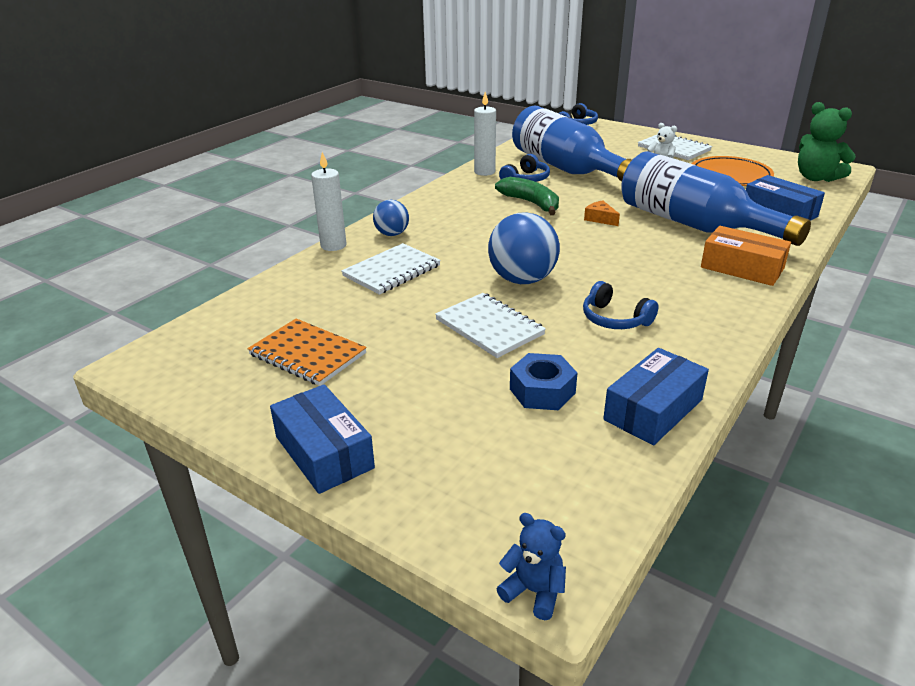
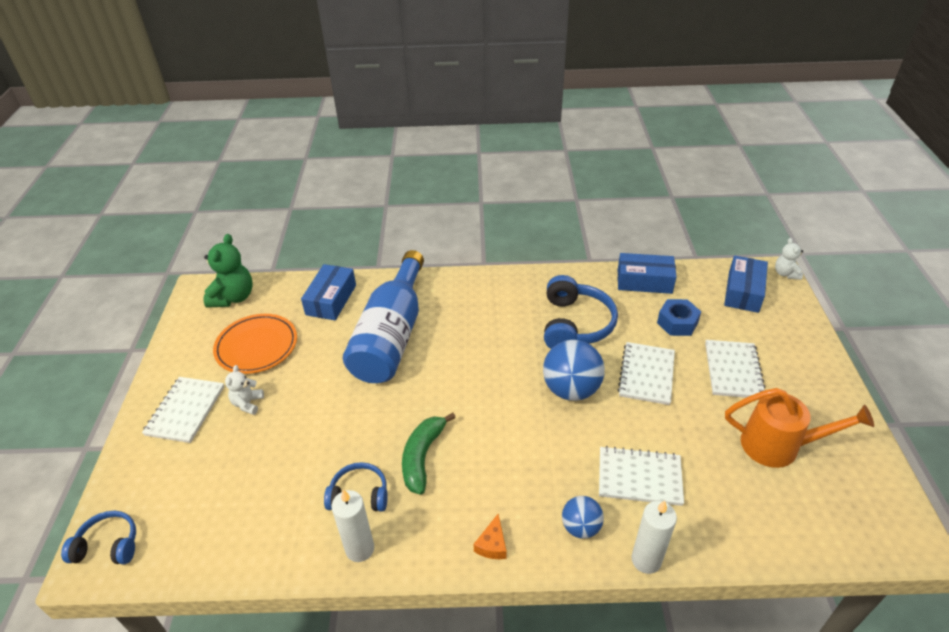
camera: 125 degrees left, 10 degrees up
orange notebook [247,319,367,386] -> orange watering can [725,388,874,468]
blue box [270,384,375,494] -> blue box moved to [724,255,768,313]
blue teddy bear [497,513,566,620] -> white teddy bear [775,238,803,280]
blue bottle [512,106,632,181] -> none
blue headphones [583,281,659,329] -> blue headphones [544,275,618,349], size x1.69
orange cheese [584,201,620,226] -> orange cheese moved to [474,514,507,559]
orange box [701,226,791,286] -> none
none -> white notebook [705,340,765,398]

